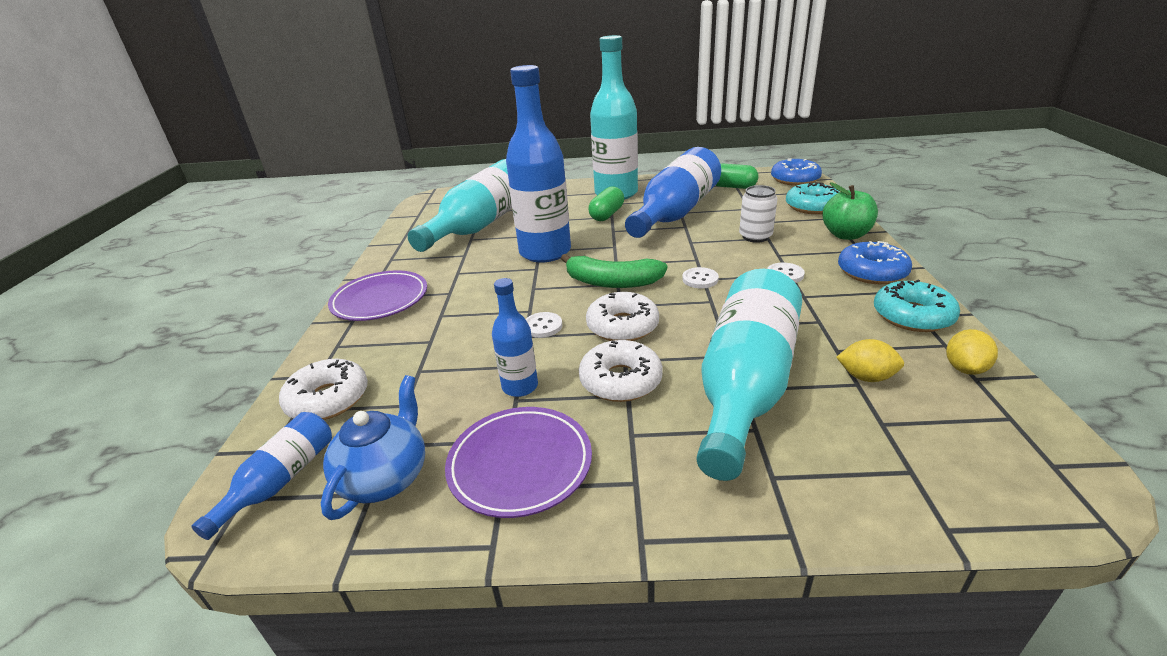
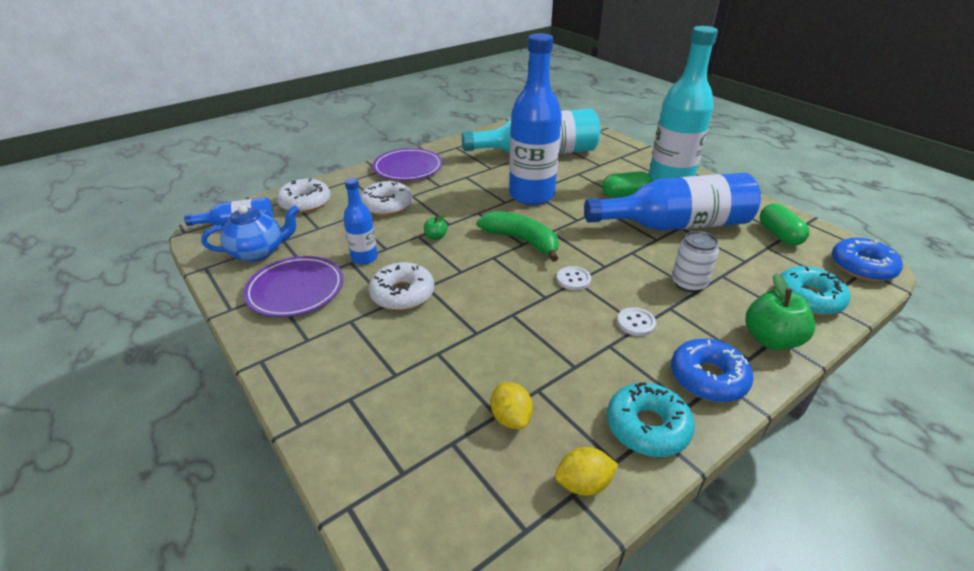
camera: 50 degrees right, 5 degrees up
white button [526,312,562,338] -> green apple [424,215,447,240]
green banana [561,254,667,288] -> green banana turned 150 degrees clockwise [477,211,559,262]
white donut [586,292,659,341] -> white donut moved to [360,181,412,216]
turquoise bottle [696,269,802,481] -> none

